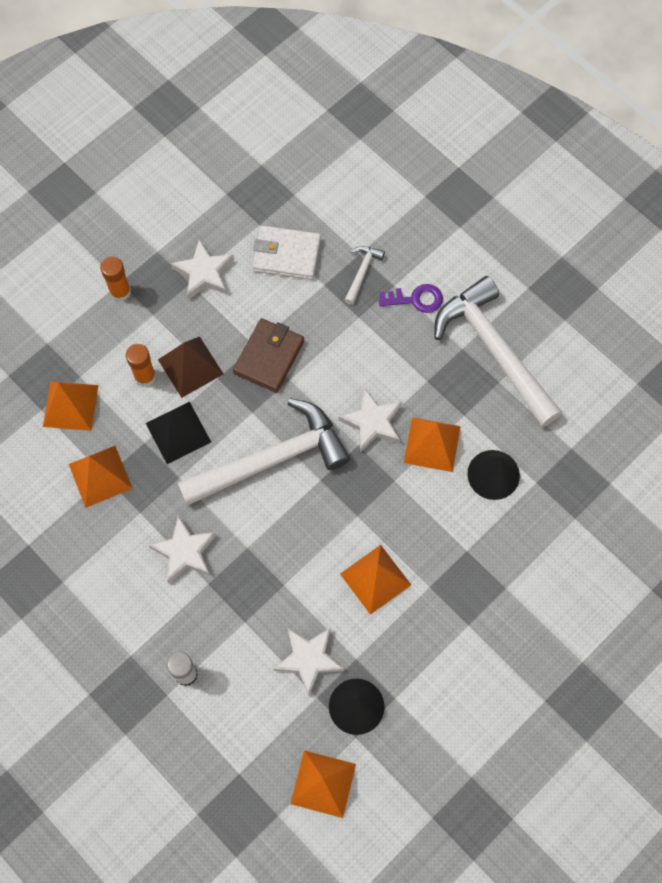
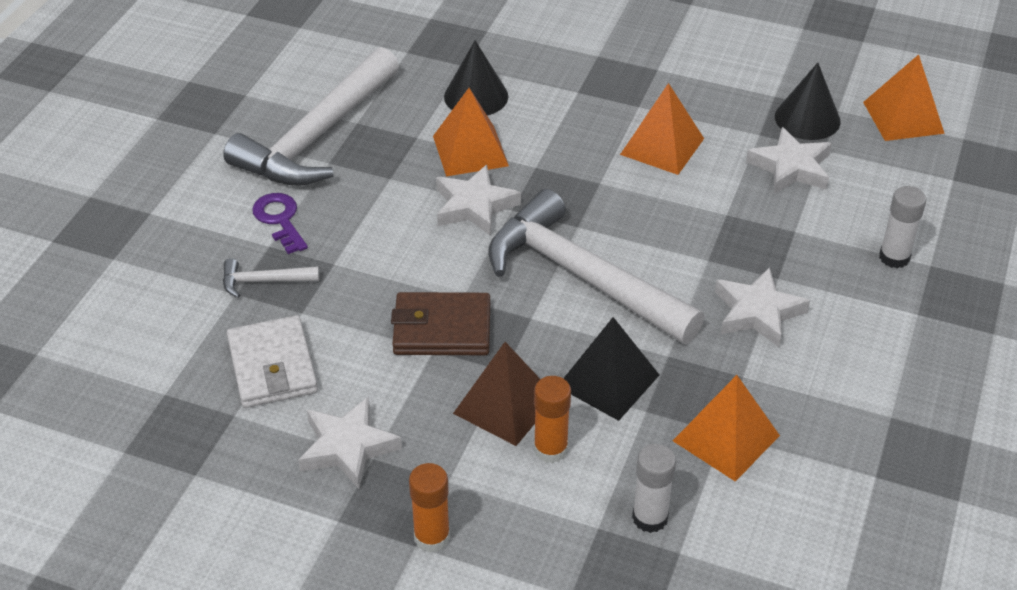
camera: 115 degrees left, 25 degrees down
orange pyramid [43,381,98,431] -> white glue stick [632,444,676,533]

